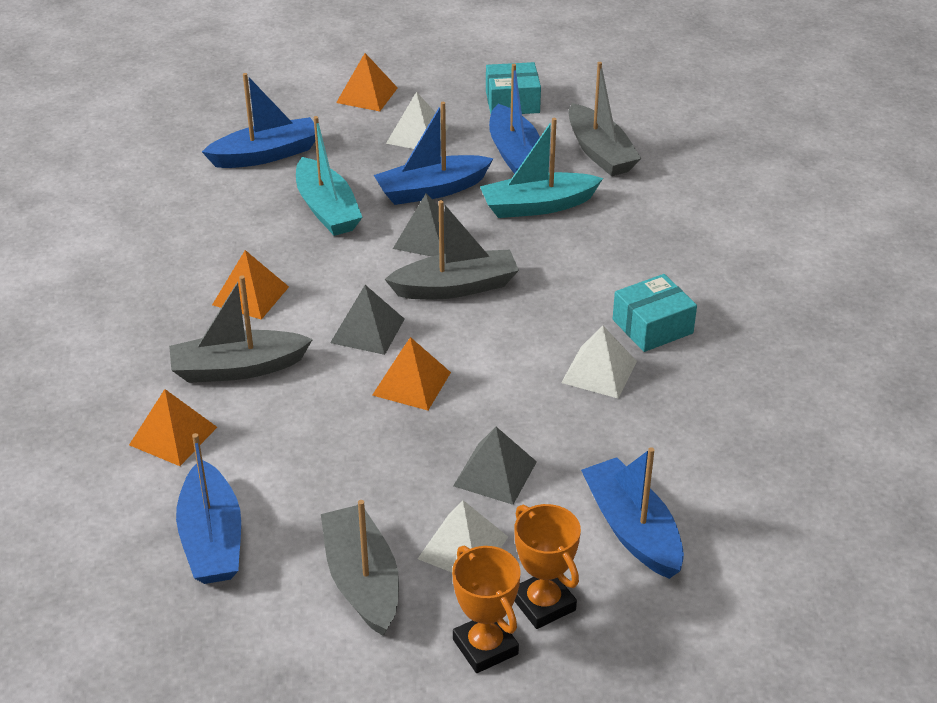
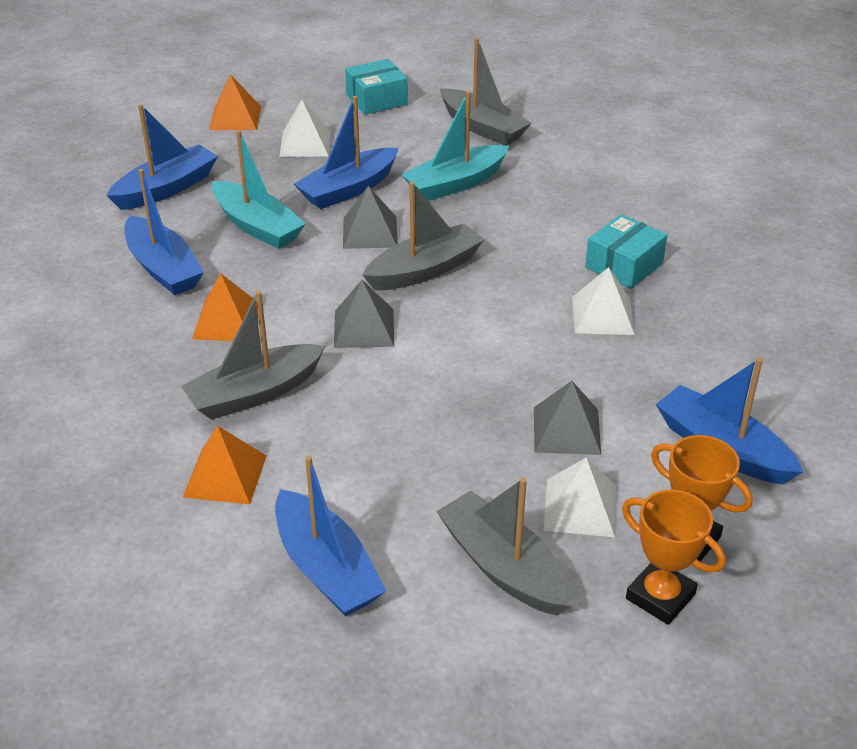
camera: 20 degrees left, 0 degrees up
orange pyramid [372,337,451,410] -> none
blue boat [489,64,540,174] -> blue boat moved to [124,169,204,295]

